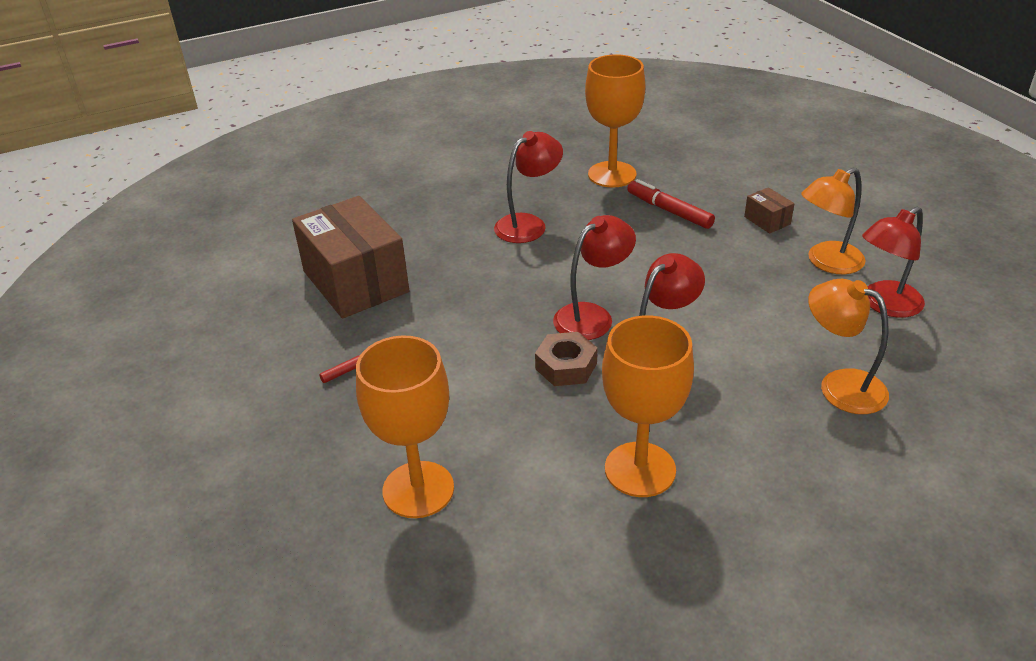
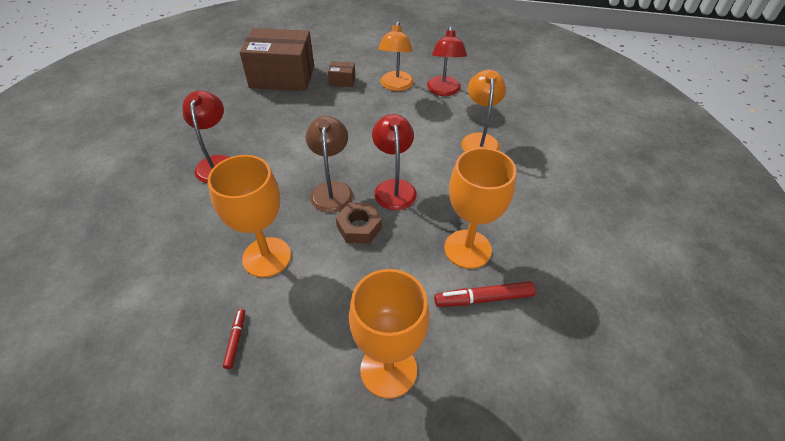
camera: 55 degrees left, 10 degrees up
brown box [292,196,409,319] -> brown box moved to [240,28,314,91]
red lamp [553,215,636,340] -> brown lamp [306,116,353,213]
orange goblet [585,54,645,188] -> orange goblet moved to [208,155,291,278]
red marker [627,179,715,229] -> red marker moved to [434,281,536,307]
orange lamp [808,279,889,414] -> orange lamp turned 105 degrees clockwise [461,70,506,151]

